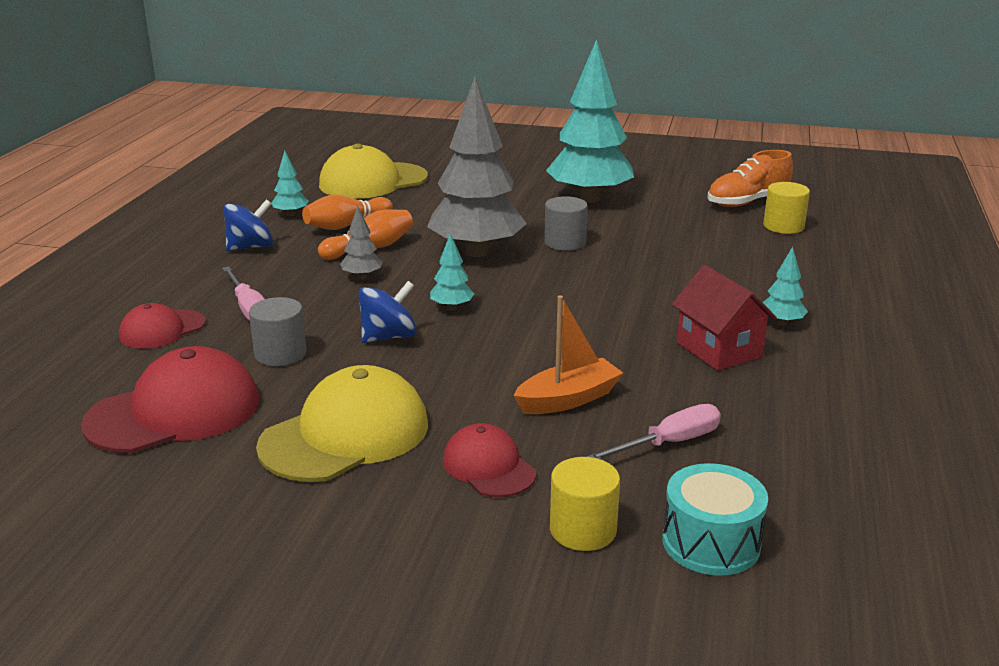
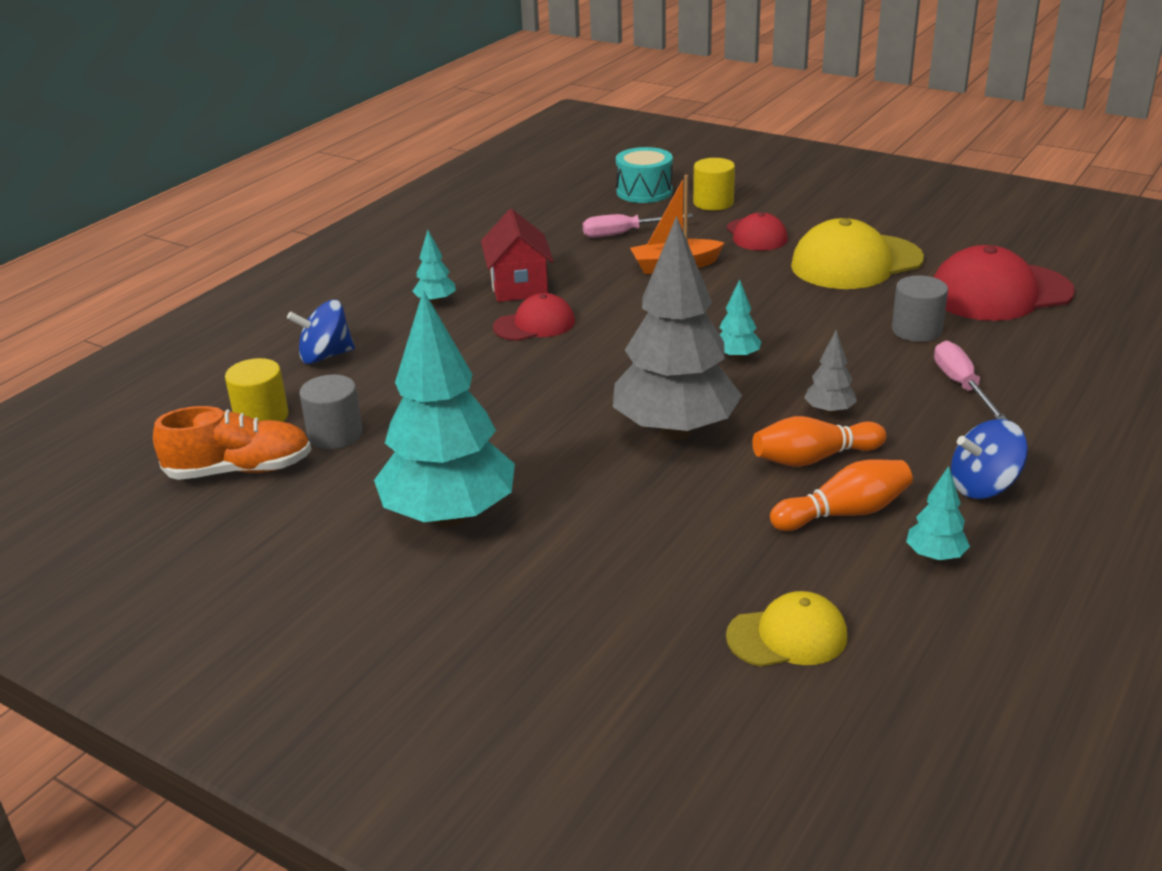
camera: 160 degrees left, 5 degrees up
red cap [119,303,206,349] -> red cap moved to [493,293,575,341]
yellow cap [319,144,428,199] -> yellow cap [726,591,847,667], size x0.57
blue spinning top [358,281,417,343] -> blue spinning top moved to [287,300,355,364]
grey cylinder [544,196,588,251] -> grey cylinder moved to [299,374,363,449]

